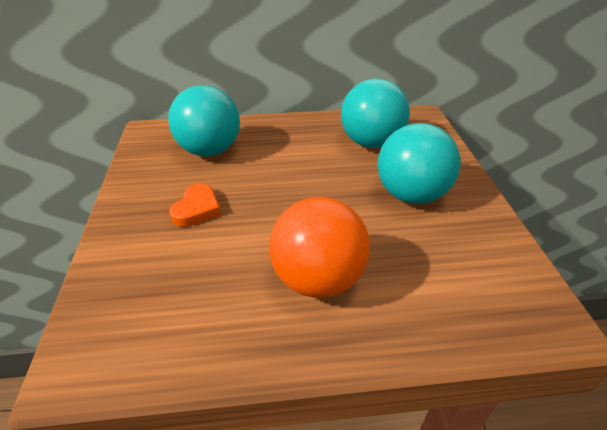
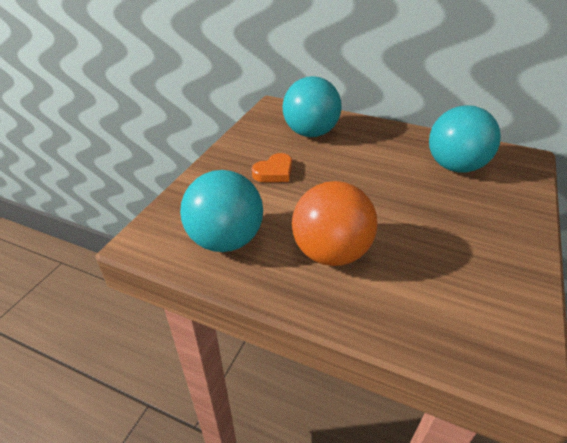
camera: 30 degrees right, 0 degrees up
turquoise ball [377,123,461,204] -> turquoise ball moved to [180,170,263,252]

